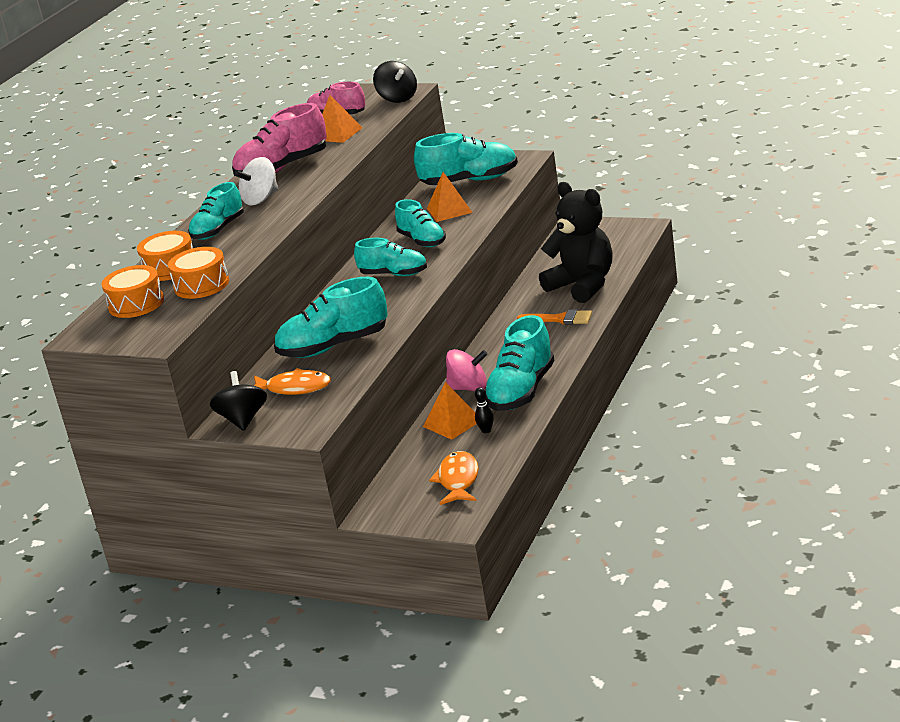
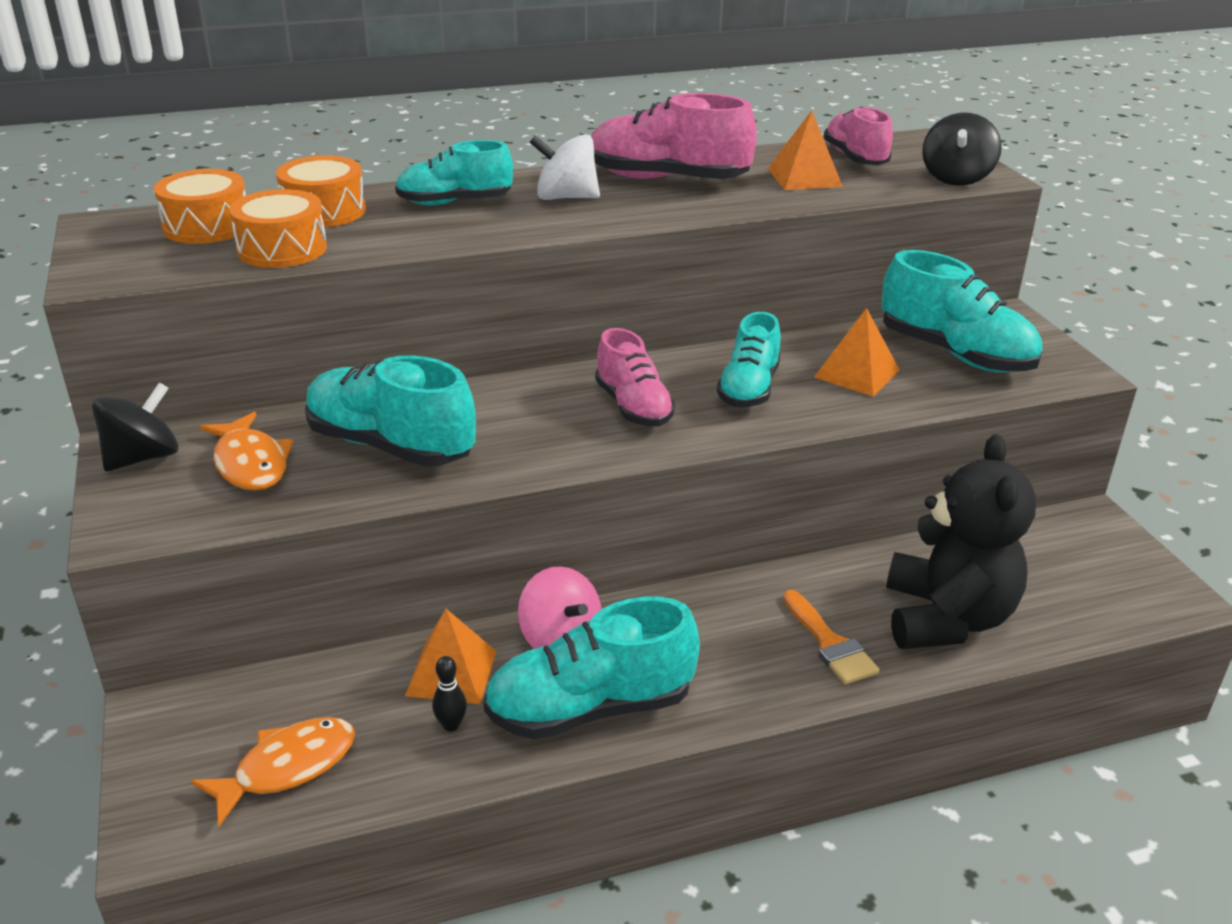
camera: 45 degrees right, 5 degrees up
turquoise shoe [354,238,427,276] -> pink shoe [595,328,675,426]

